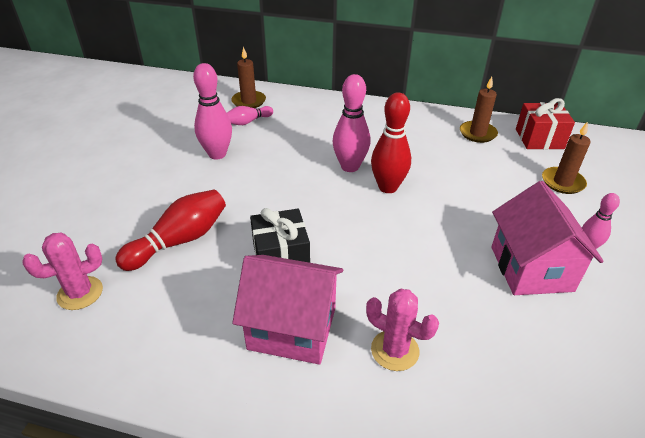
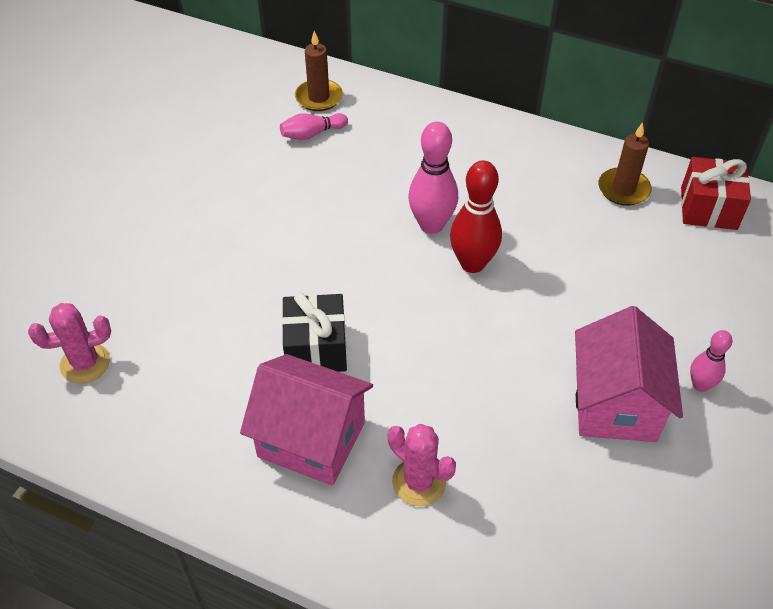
camera: 10 degrees right, 10 degrees up
red bowling pin [115,189,226,271] -> none
pink bowling pin [193,63,232,159] -> none
brown candle [542,121,591,194] -> none

